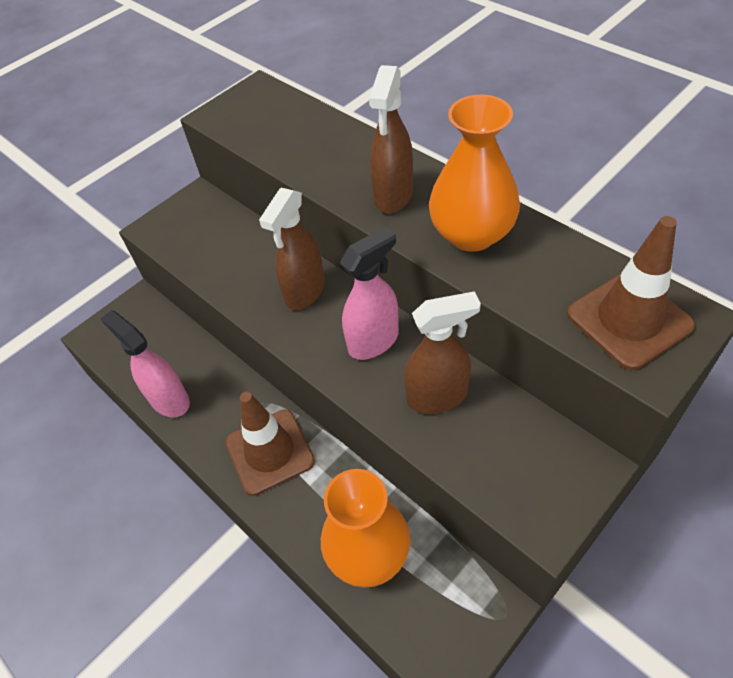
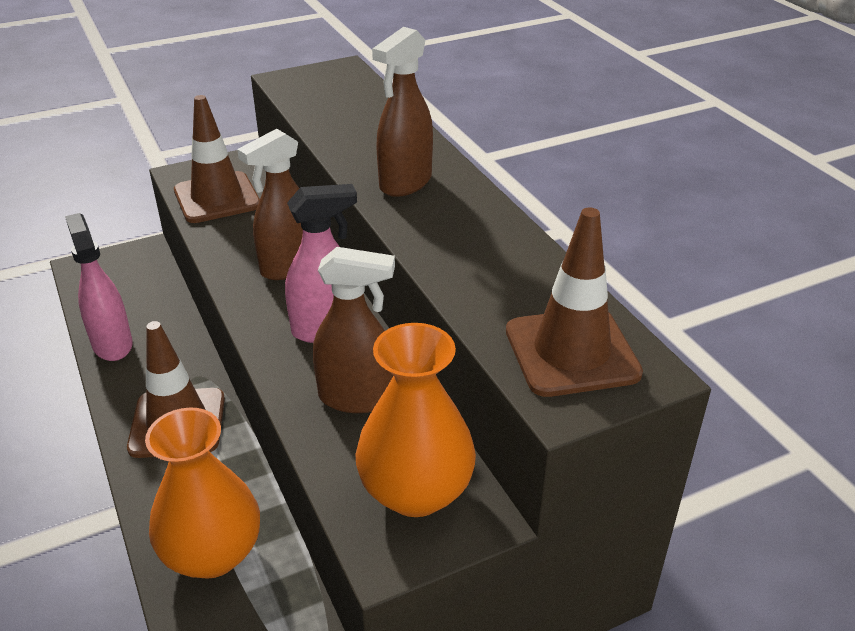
camera: 15 degrees right, 15 degrees down
orange vase [429,94,520,252] -> orange vase moved to [355,323,476,517]
none -> brown traffic cone [174,95,260,223]

